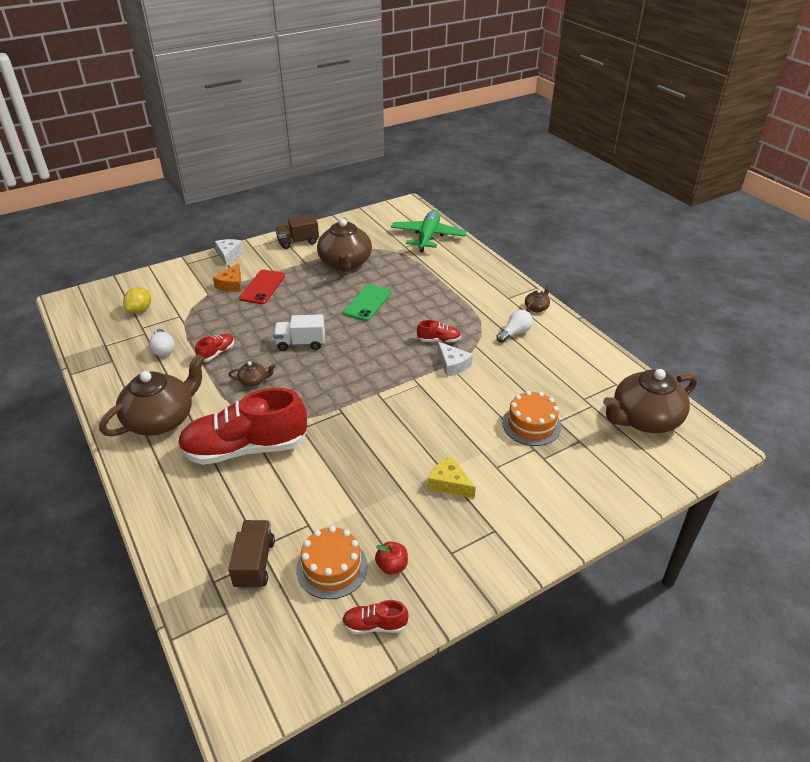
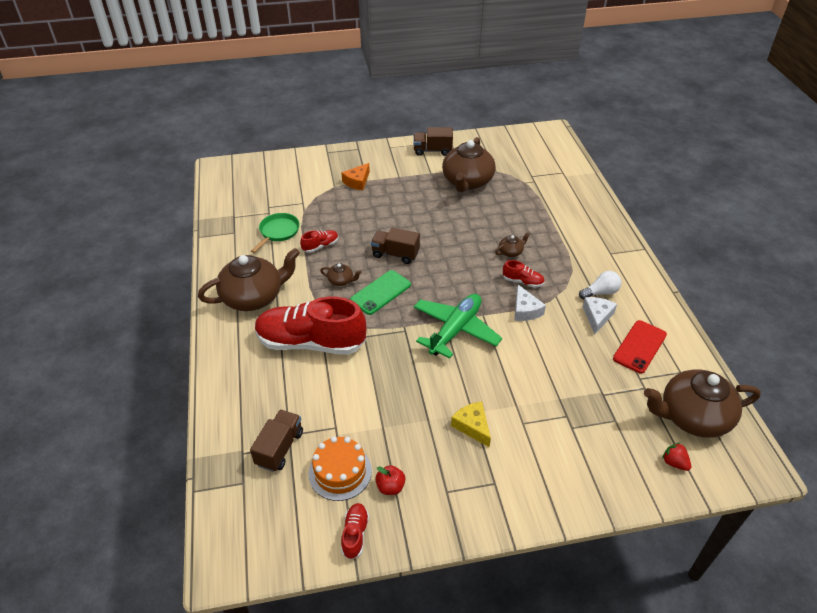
camera: 20 degrees right, 5 degrees up
yellow lemon [123,287,151,313] -> none
white light bulb [149,329,175,356] -> green pan [251,213,300,253]
white cheese [215,239,243,266] -> white cheese moved to [583,297,617,335]
red phone [239,270,285,304] -> red phone moved to [613,320,667,374]
white truck [274,314,325,351] -> brown truck [371,228,420,264]
red shoe [342,600,409,634] -> red shoe turned 75 degrees clockwise [341,503,369,560]
green phone [343,284,391,321] -> green phone moved to [350,270,411,315]
green plane [391,210,467,252] -> green plane moved to [414,294,502,359]
orange cake [502,391,561,446] -> none
brown teapot [525,284,551,312] -> brown teapot moved to [495,232,530,257]
none -> red strawberry [662,443,691,471]

